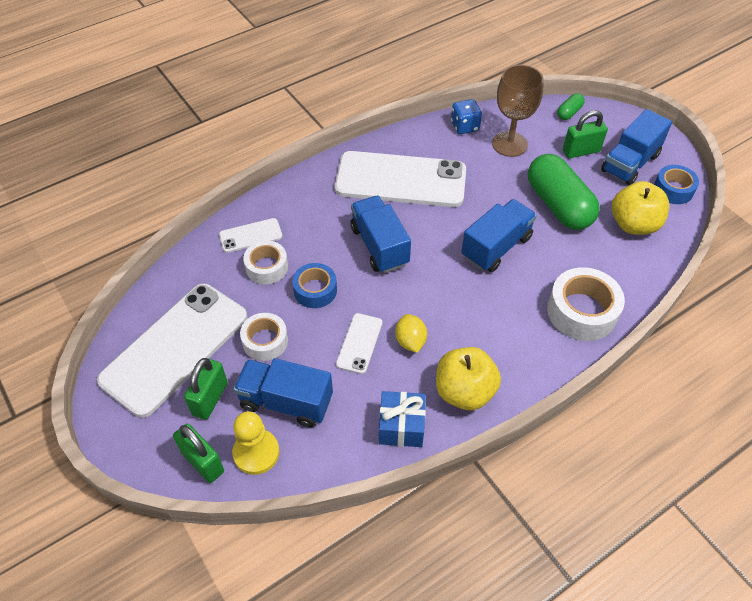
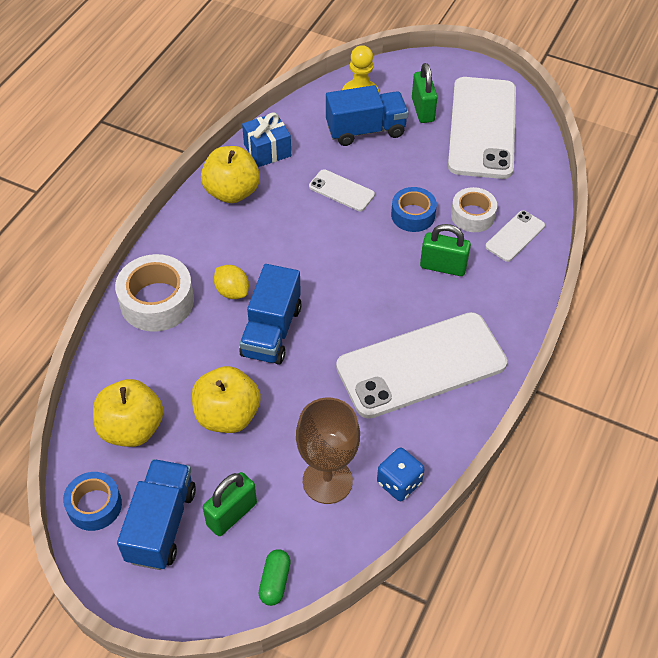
camera: 150 degrees right, 0 degrees up
green padlock [173,424,224,483] -> green padlock moved to [420,224,471,276]
white tape [240,313,288,361] -> none
white phone [336,313,382,374] -> white phone turned 45 degrees counterclockwise [309,169,375,211]
blue truck [350,196,411,273] -> none
yellow lemon [395,314,427,353] -> yellow lemon moved to [214,265,249,299]
green capsule [528,154,600,230] -> yellow apple [192,366,261,433]

